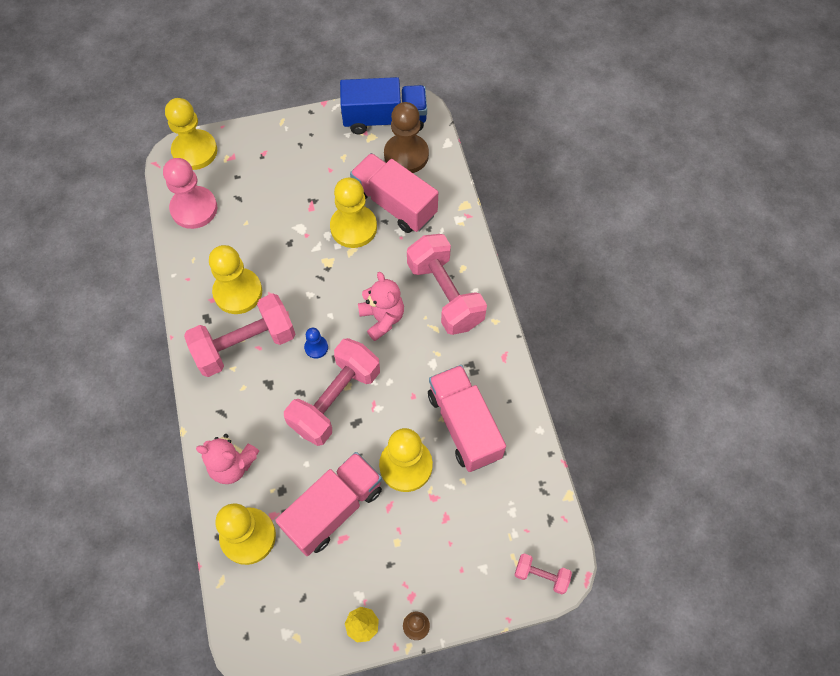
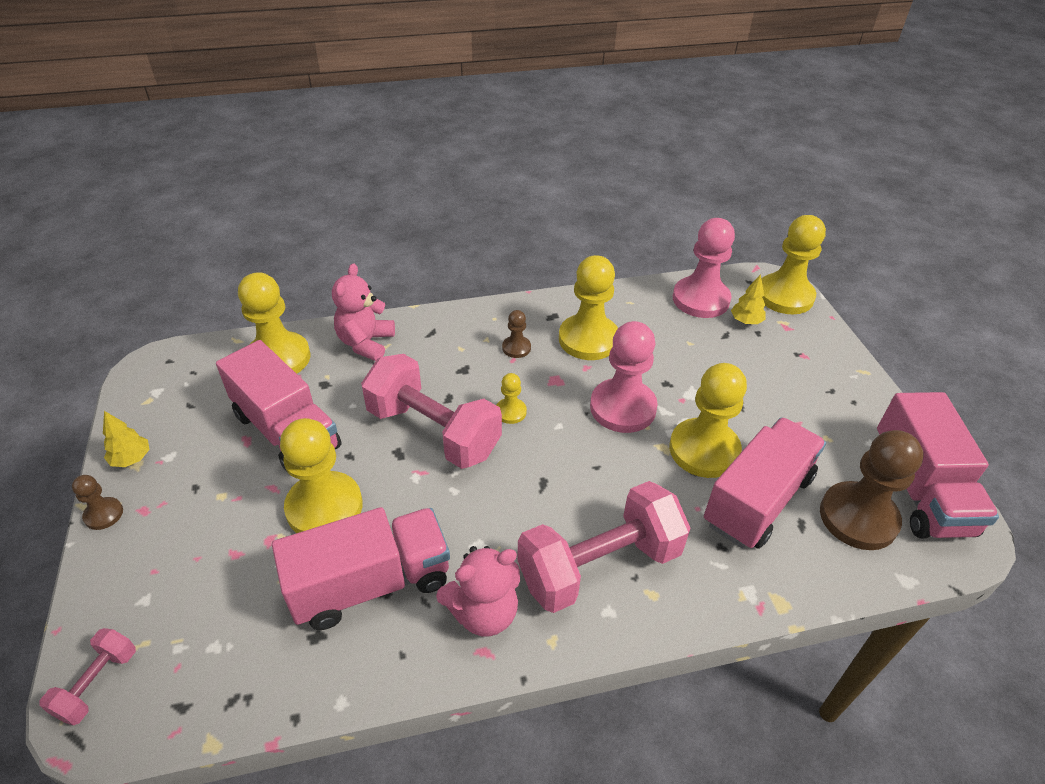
camera: 90 degrees right, 20 degrees down
pink dumbbell [184,293,295,377] -> brown pawn [502,310,531,358]
blue pawn [304,328,328,359] -> yellow pawn [497,373,527,424]
blue truck [340,77,427,134] -> pink truck [877,392,999,538]
pink teddy bear [358,272,404,341] -> pink teddy bear moved to [436,546,520,637]
none -> pink pawn [590,321,658,433]
none -> yellow tree [731,274,766,324]

